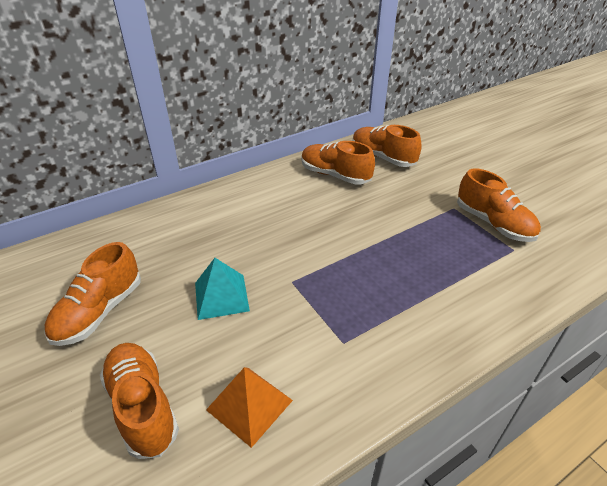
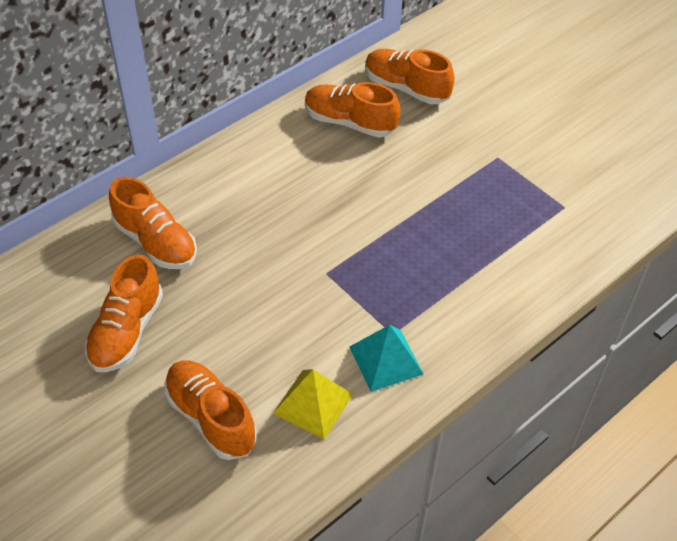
camera: 10 degrees left, 10 degrees up
turquoise pyramid [195,258,250,320] -> turquoise pyramid moved to [350,325,423,392]
orange pyramid [206,367,293,448] -> yellow pyramid [273,369,353,439]
orange shoe [457,169,541,242] -> orange shoe moved to [109,177,197,269]

